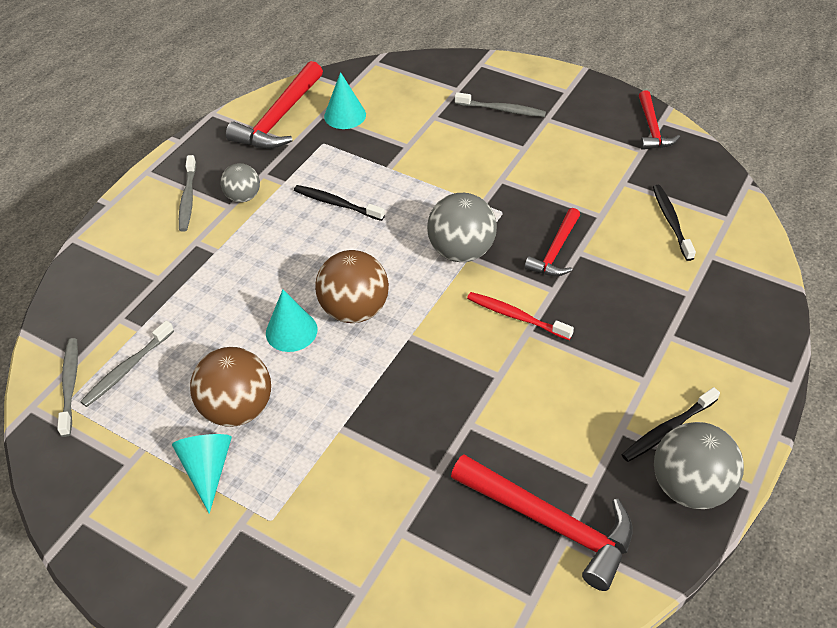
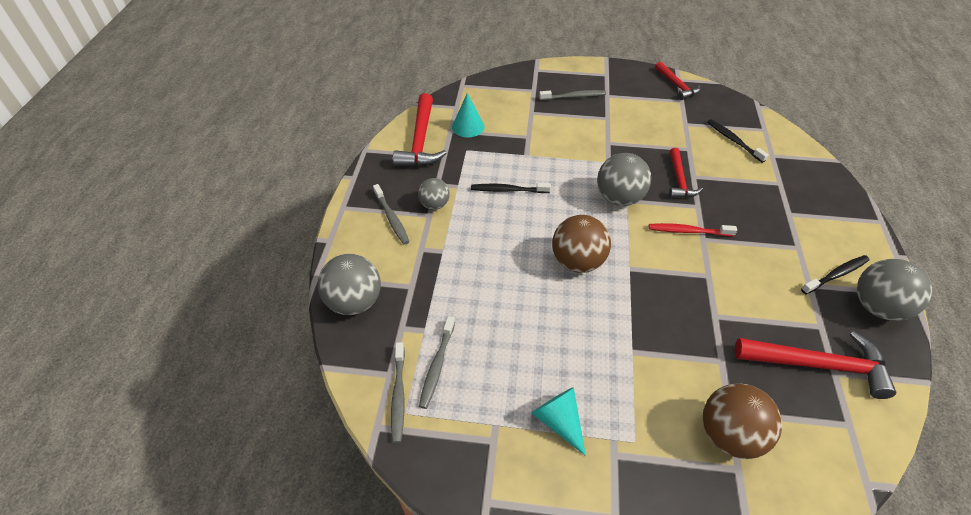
camera: 25 degrees left, 0 degrees up
grey toothbrush [57,338,78,437] -> grey toothbrush turned 150 degrees counterclockwise [391,342,405,443]
brown ball [190,347,271,427] -> brown ball moved to [703,383,782,459]
turquoise cone [266,289,317,352] -> none
black toothbrush [621,387,720,462] -> black toothbrush turned 150 degrees counterclockwise [801,255,870,294]
none -> grey ball [318,254,381,315]

